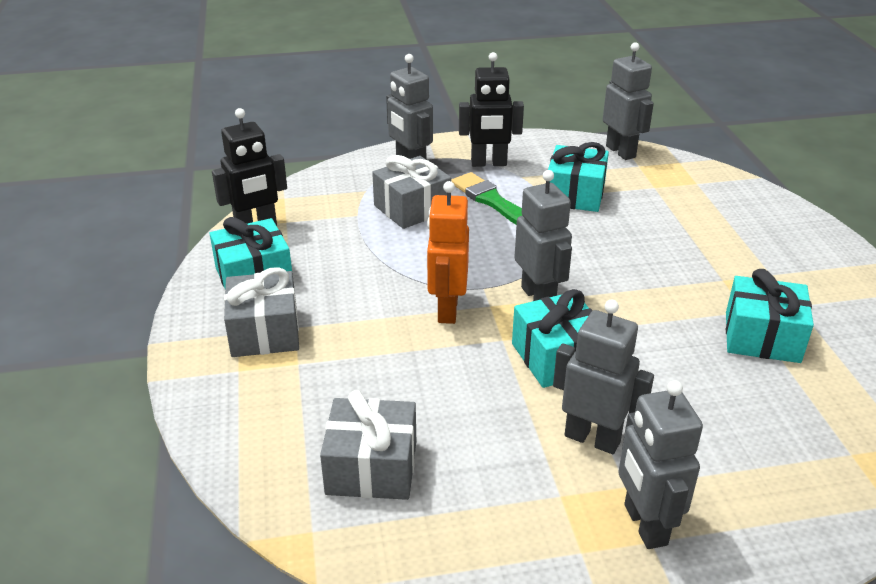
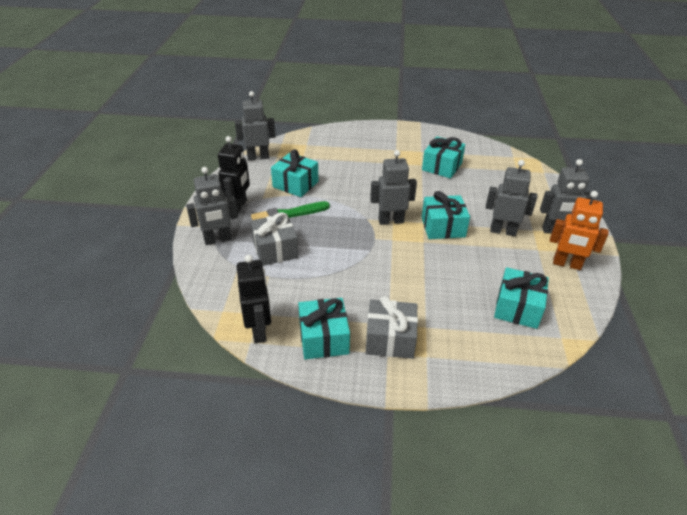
camera: 75 degrees left, 5 degrees up
grey gift [320,390,416,500] -> turquoise gift [494,267,549,329]
orange robot [427,181,469,324] -> orange robot moved to [550,191,609,270]
grey robot [553,300,654,454] -> grey robot turned 60 degrees clockwise [486,160,537,236]

